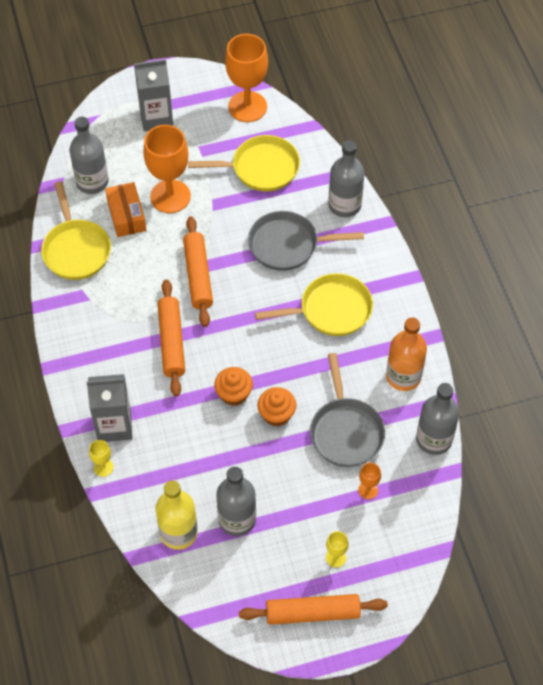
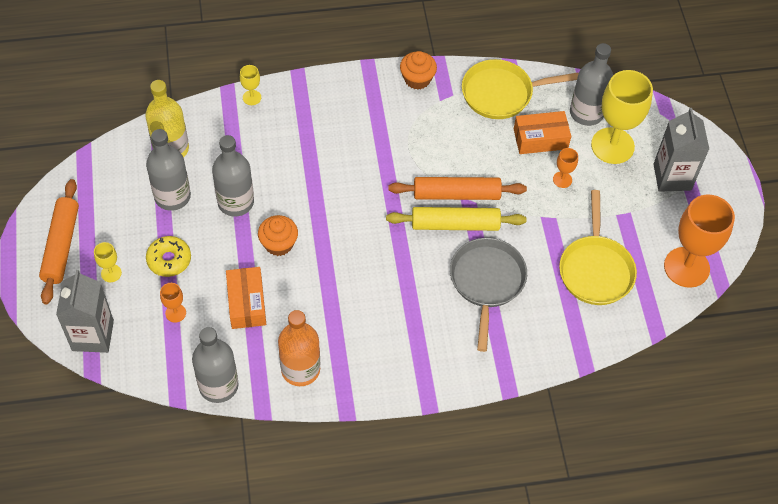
camera: 95 degrees right, 0 degrees up
grey carton [87,374,132,442] -> grey carton moved to [56,270,114,353]
orange goblet [143,125,191,213] -> orange goblet [553,148,578,188], size x0.44
orange rolling pin [158,279,185,397] -> none
orange cupcake [214,367,253,406] -> orange cupcake moved to [400,51,437,90]
yellow pan [255,273,373,336] -> none
grey pan [310,353,385,467] -> orange box [226,267,266,329]
grey bottle [329,140,364,217] -> grey bottle moved to [212,135,254,217]
none -> yellow donut [146,236,191,277]
none -> yellow rolling pin [386,207,527,231]
none -> yellow goblet [591,70,653,164]

